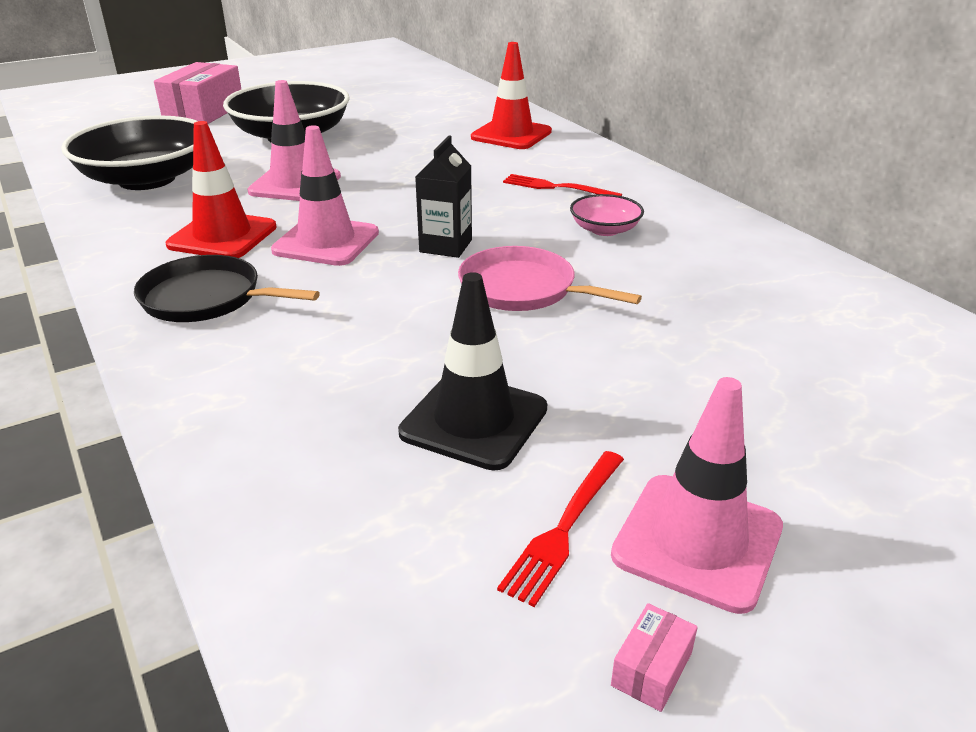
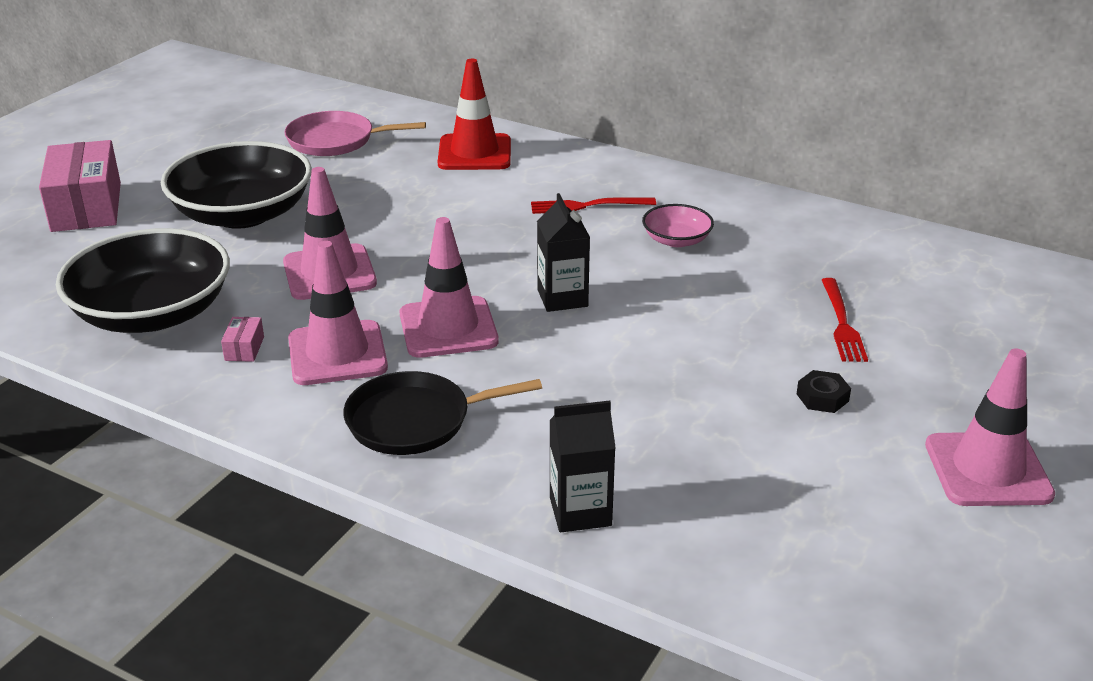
camera: 30 degrees left, 0 degrees up
red traffic cone [166,121,277,258] -> pink traffic cone [288,241,388,385]
black traffic cone [398,272,547,471] -> none
pink pan [458,246,642,311] -> pink pan moved to [284,111,426,156]
red fork [497,451,624,607] -> red fork moved to [822,278,868,362]
pink box [611,603,698,712] -> pink box moved to [221,317,264,362]
none -> black carton [550,401,616,532]
none -> black nut [797,370,851,413]

